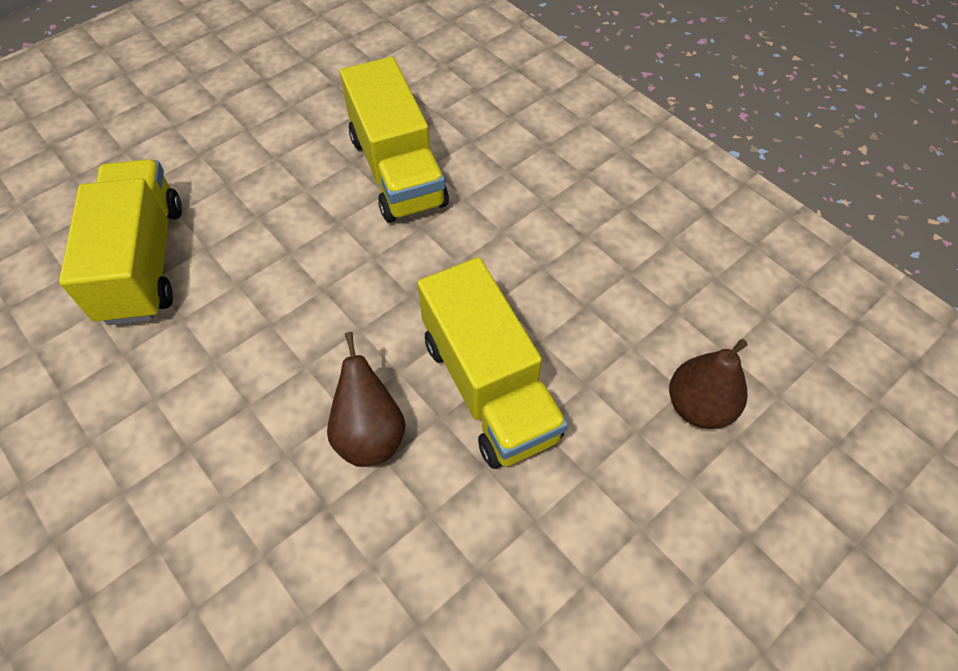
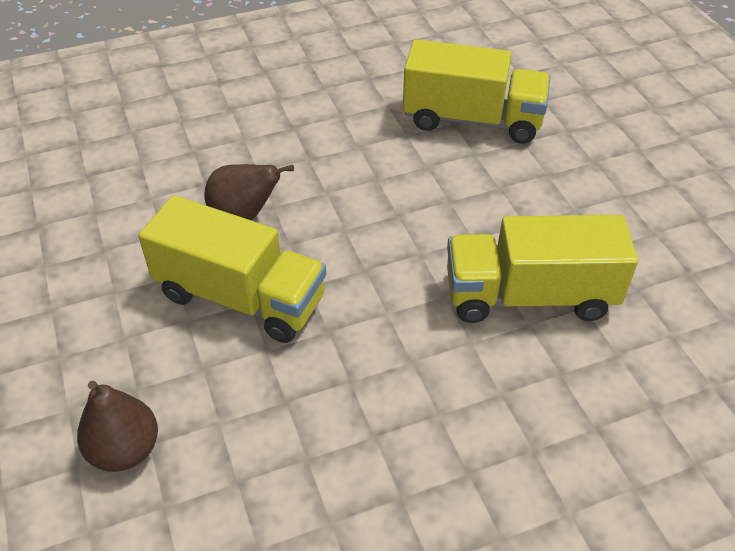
camera: 110 degrees right, 10 degrees down
yellow truck [417,257,568,469] -> yellow truck turned 150 degrees counterclockwise [138,195,326,343]

